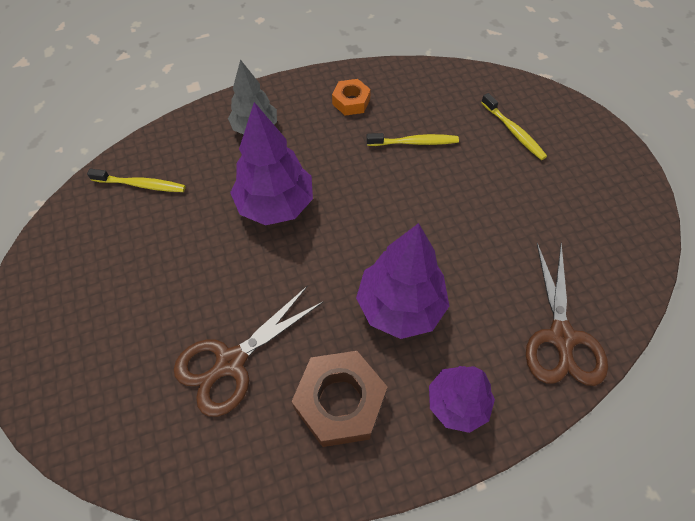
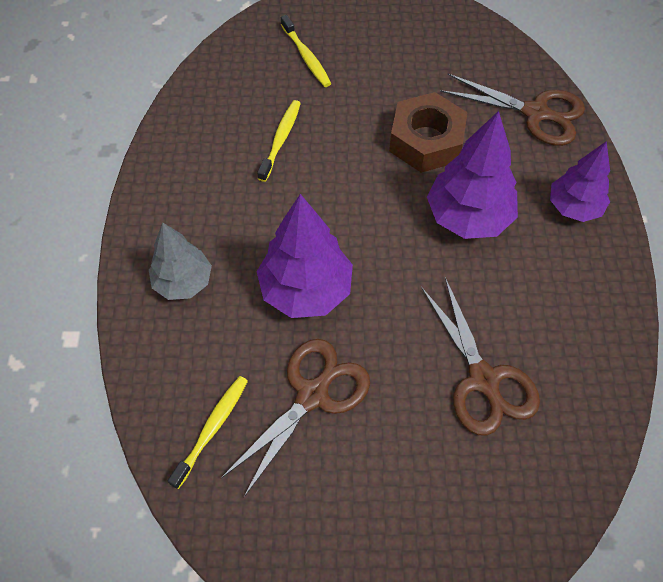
camera: 70 degrees left, 0 degrees up
brown nut [291,351,387,447] -> brown nut moved to [389,92,468,173]
orange nut [332,79,371,116] -> none
yellow toothbrush [481,93,547,160] -> yellow toothbrush turned 75 degrees clockwise [281,15,331,87]
none -> brown scissors [221,339,370,498]

